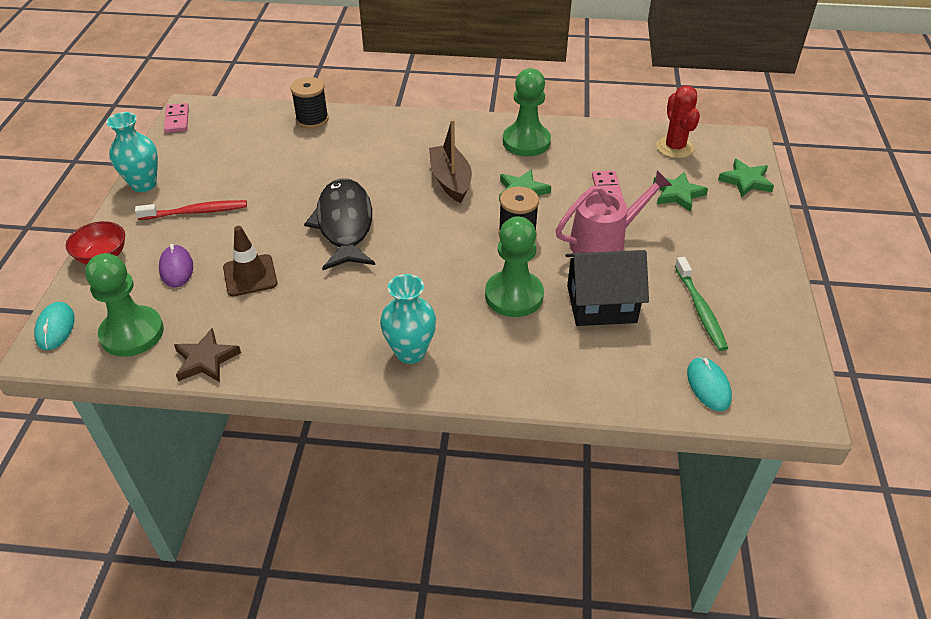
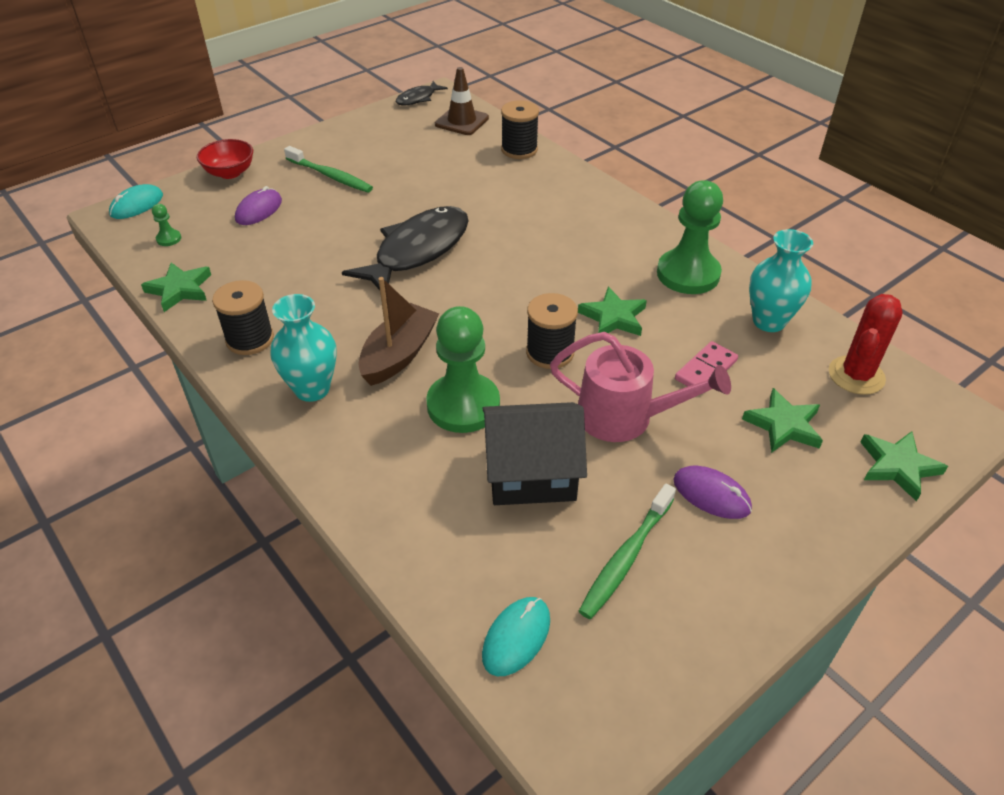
camera: 45 degrees right, 0 degrees up
green pawn [85,253,164,357] -> green pawn [152,204,181,246], size x0.40
turquoise vase [106,112,158,192] -> turquoise vase moved to [749,229,813,332]
red toothbrush [135,200,247,220] -> green toothbrush [284,146,373,193]
pink domino [164,103,189,133] -> black fish [396,81,448,105]
brown star [174,328,241,382] -> green star [141,263,211,312]
brown traffic cone [223,226,278,296] -> brown traffic cone moved to [435,67,489,135]
brown boat [429,119,472,203] -> brown boat moved to [358,277,439,386]
black house [565,250,649,326] -> black house turned 45 degrees counterclockwise [482,402,587,505]
none -> black spool [212,280,274,355]
none -> purple mouse [673,466,752,519]

